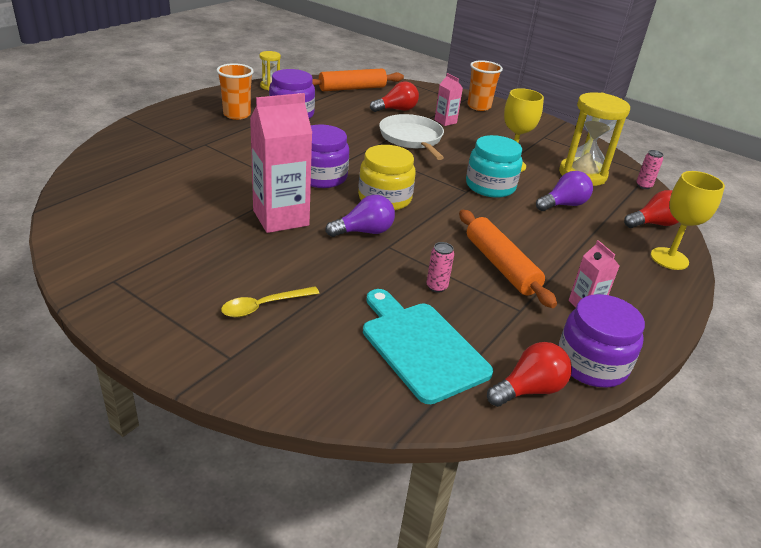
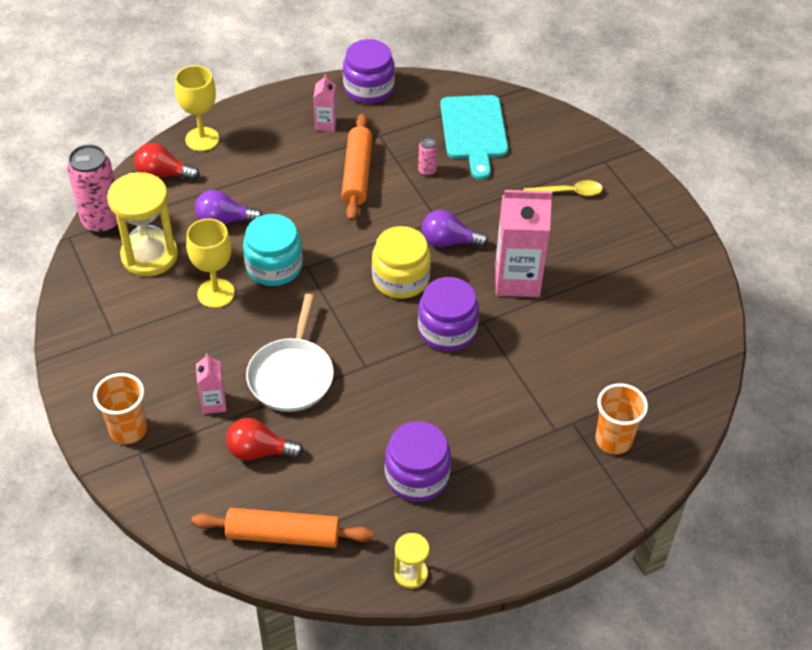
camera: 150 degrees left, 15 degrees up
orange cup [216,63,254,120] -> orange cup moved to [595,383,648,454]
red light bulb [487,342,572,407] -> none
pink can [636,150,663,189] -> pink can [67,145,118,234], size x2.16

